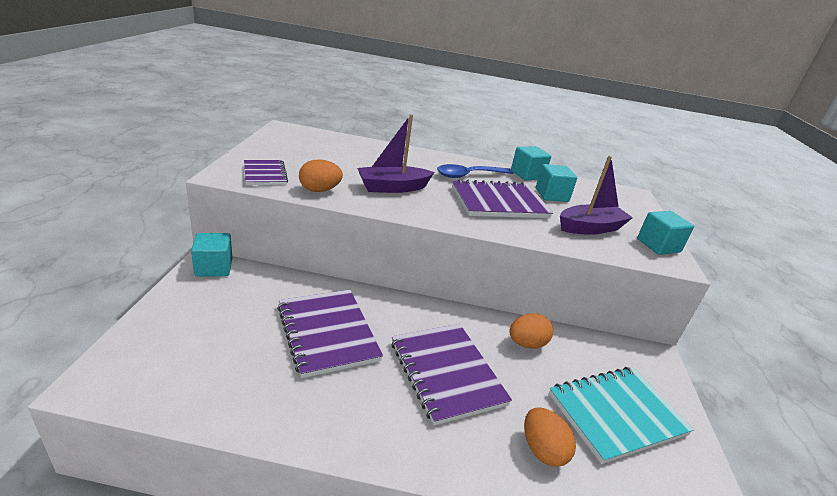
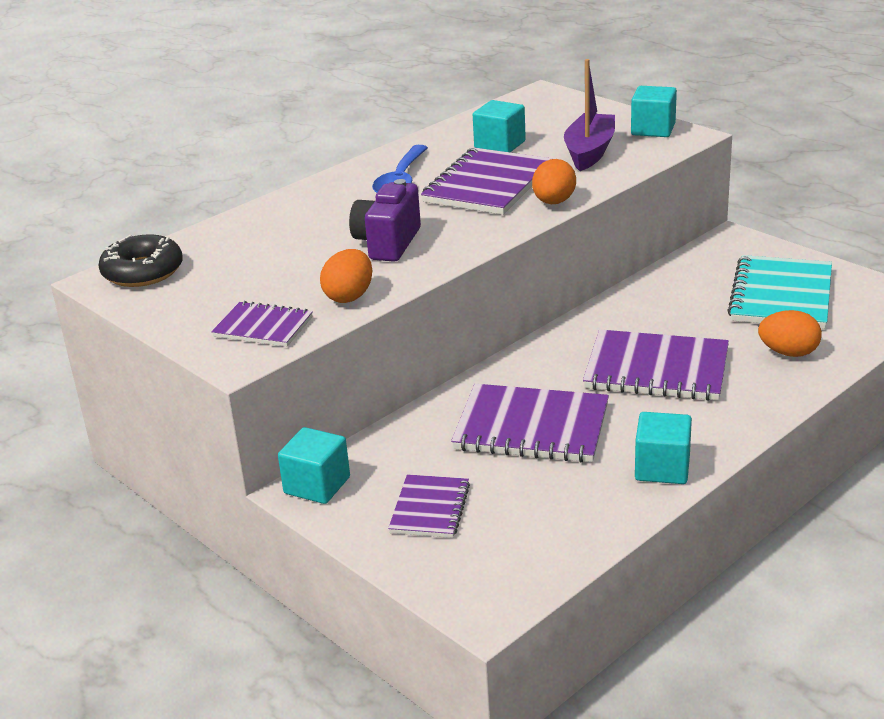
camera: 45 degrees left, 0 degrees up
purple boat [357,114,434,193] -> purple camera [349,179,421,262]
orange egg [510,313,553,349] -> orange egg moved to [532,159,576,204]
turquoise cube [511,146,551,181] -> turquoise cube moved to [635,412,692,484]
none -> black donut [98,235,183,287]
none -> purple notebook [388,475,470,538]

